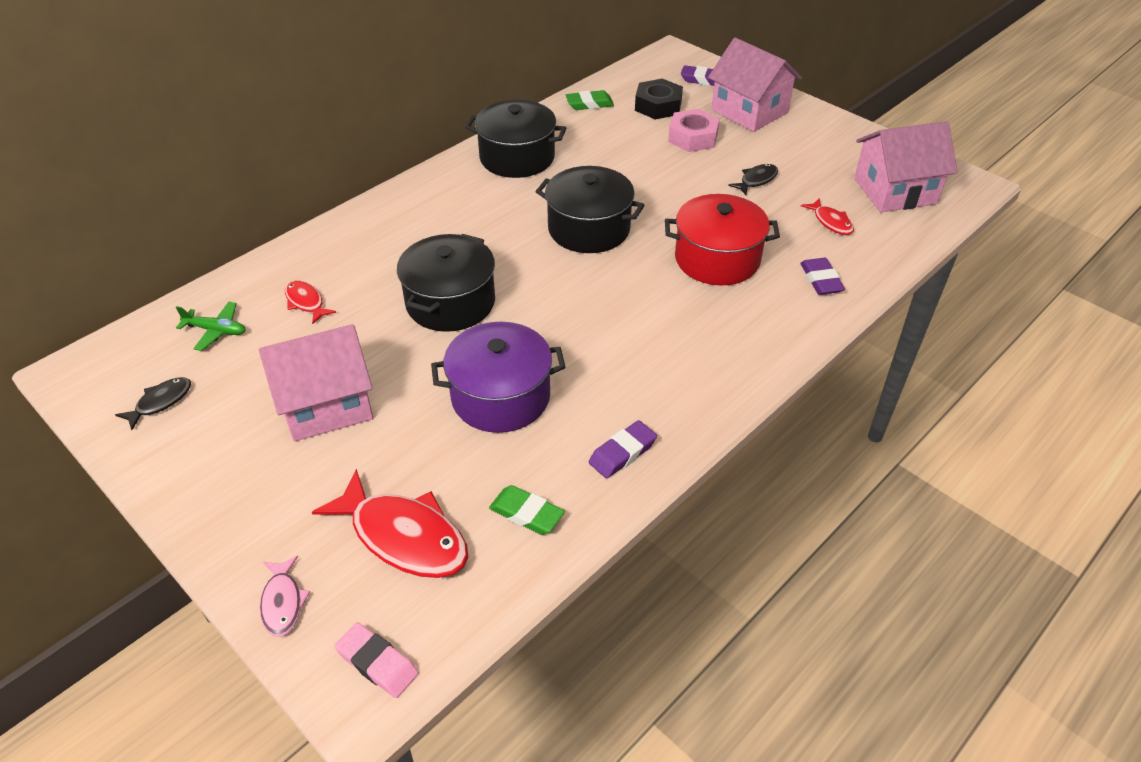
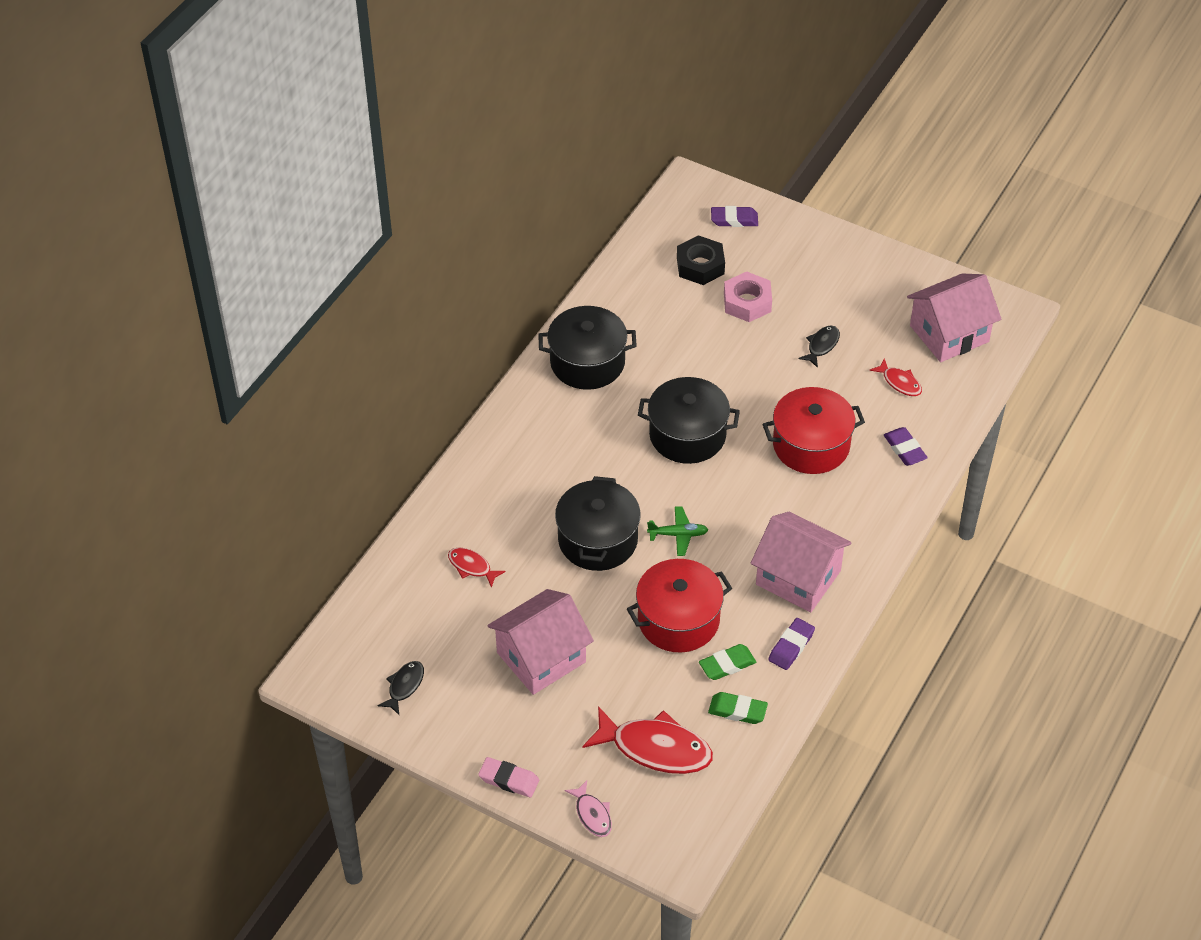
camera: 15 degrees left, 5 degrees up
green plane [176,302,246,351] -> green plane moved to [647,506,708,556]
pink eraser [334,622,419,698] -> pink eraser moved to [478,757,539,797]
purple pot [431,322,565,433] -> red pot [627,559,732,653]
green eraser [566,90,614,110] -> green eraser moved to [699,644,756,680]
pink house [708,38,802,132] -> pink house moved to [751,512,852,612]

